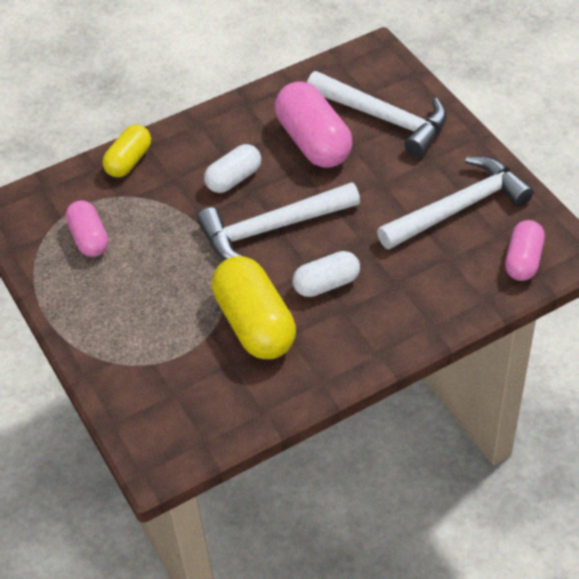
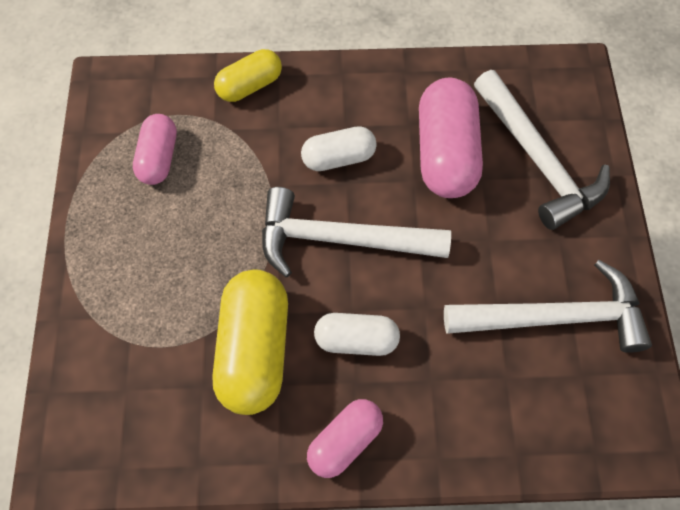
camera: 25 degrees right, 15 degrees up
pink capsule [505,220,545,281] -> pink capsule moved to [307,399,383,478]

